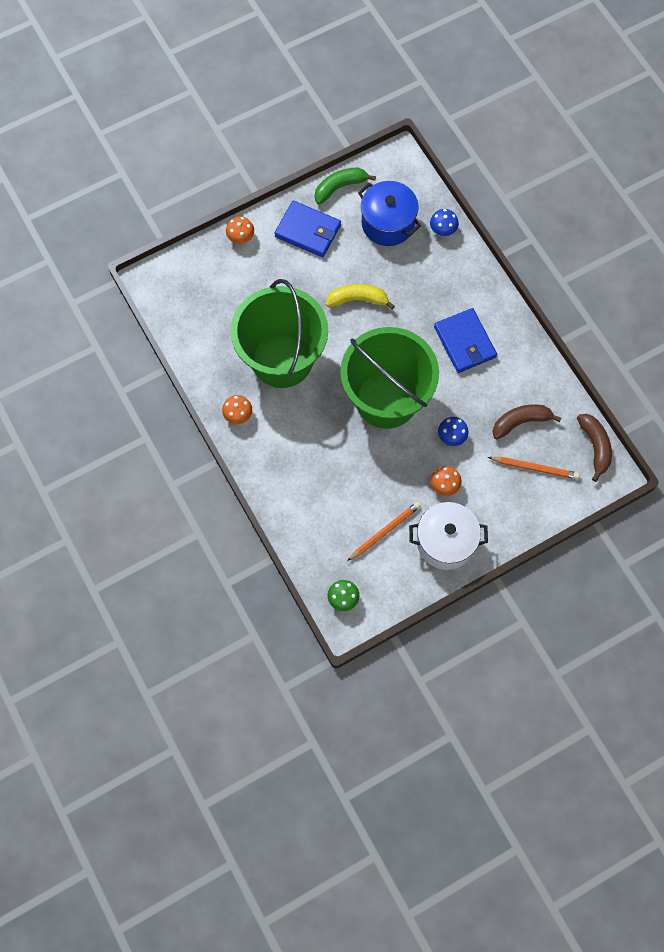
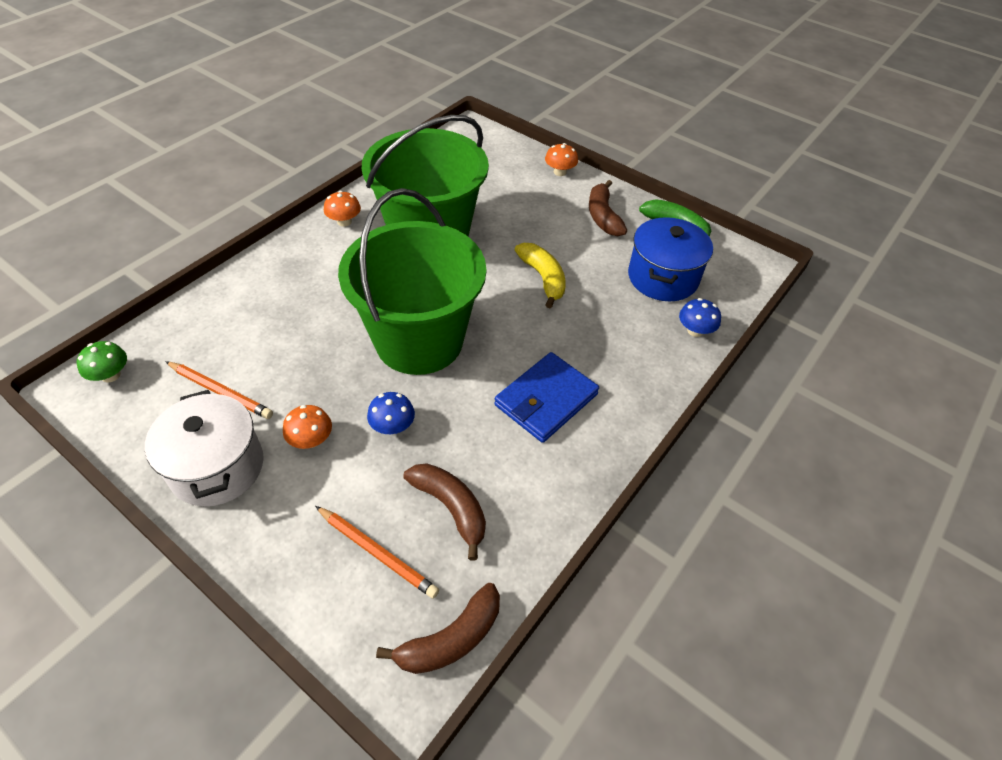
camera: 65 degrees right, 20 degrees down
blue wallet [274,201,341,257] -> brown banana [589,180,627,236]
orange pencil [488,457,579,479] -> orange pencil turned 45 degrees counterclockwise [315,506,439,599]

